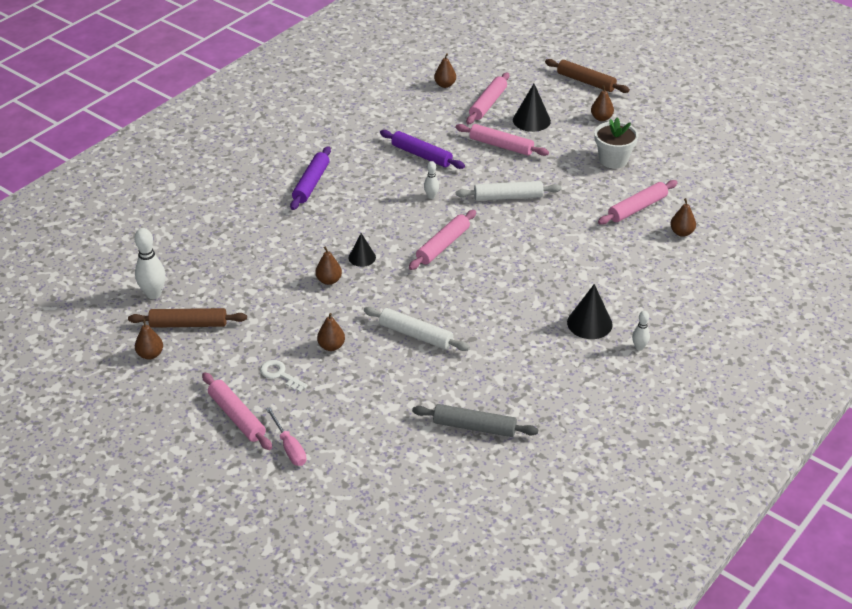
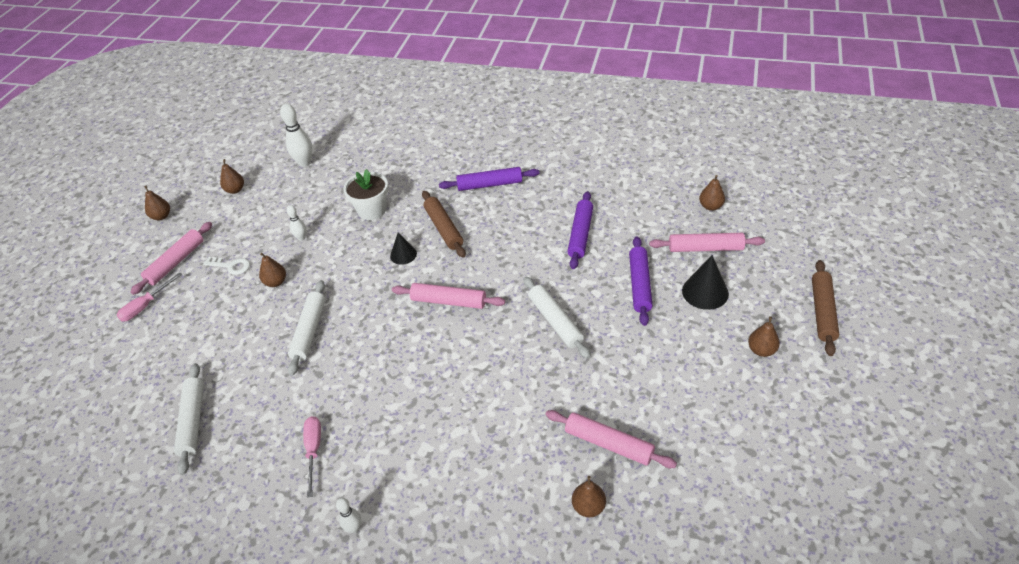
camera: 70 degrees right, 5 degrees up
brown rolling pin [128,308,247,328] -> brown rolling pin moved to [422,191,466,257]
white key [260,360,308,392] -> white key turned 90 degrees clockwise [203,257,250,275]
brown pear [315,246,342,285] -> brown pear moved to [144,185,170,220]
grey rolling pin [412,404,538,437] -> white rolling pin [174,363,204,475]
white bowling pin [424,161,439,199] -> white bowling pin moved to [287,205,306,241]
pink rolling pin [455,124,549,156] -> purple rolling pin [629,236,653,326]
black cone [567,284,613,339] -> none
white flower pot [594,118,639,168] -> white flower pot moved to [343,169,388,220]
none -> pink screwdriver [303,416,321,497]

